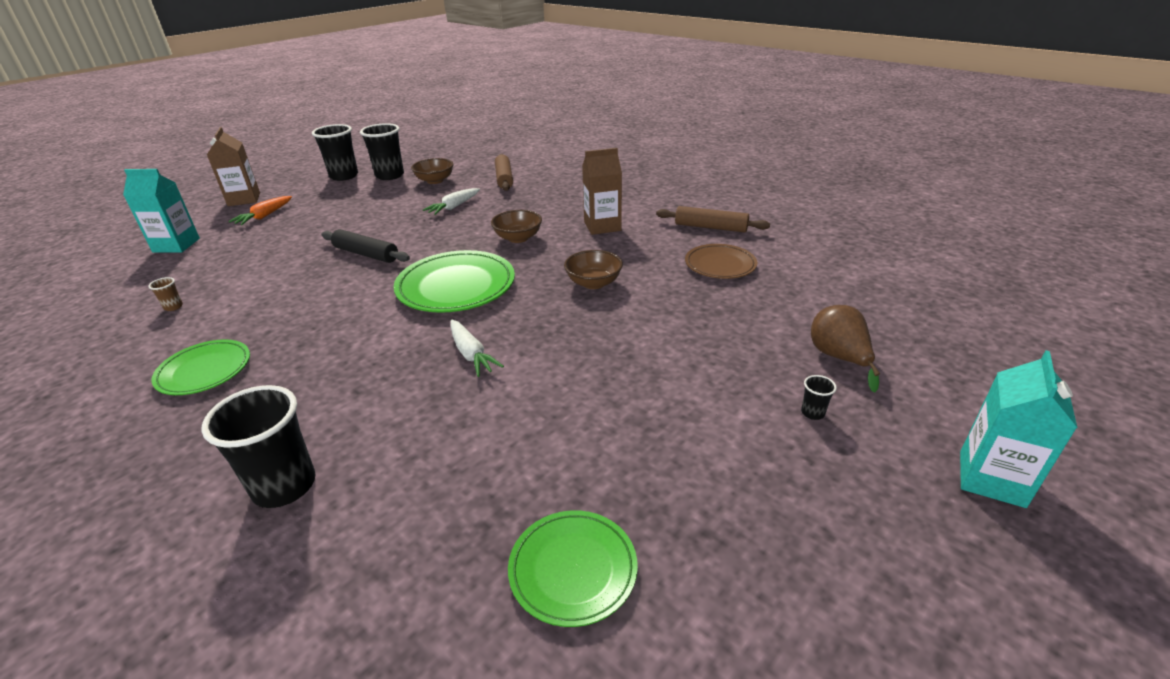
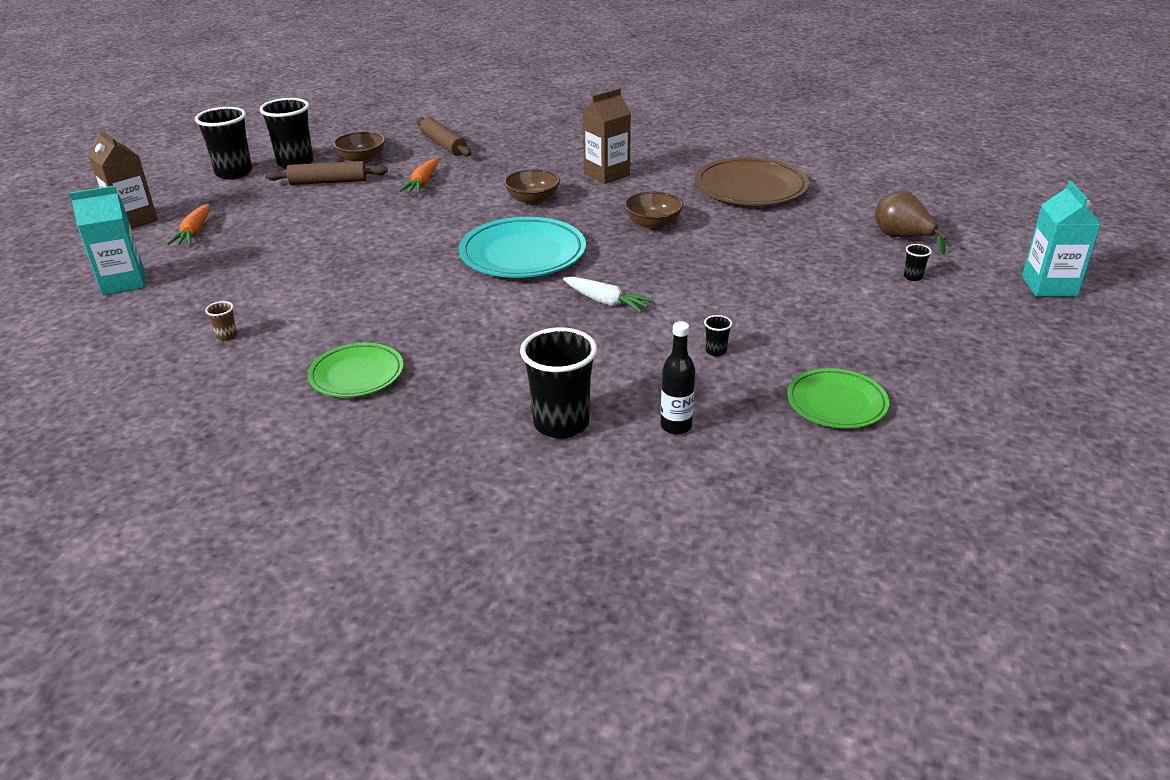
camera: 25 degrees left, 0 degrees up
black rolling pin [322,229,410,263] -> none
green plate [394,250,515,313] -> turquoise plate [459,217,586,278]
white carrot [423,188,480,215] -> orange carrot [399,159,438,193]
brown rolling pin [656,206,770,233] -> brown rolling pin moved to [265,161,388,185]
brown plate [685,244,757,279] -> brown plate [694,157,809,206], size x1.62
none -> black bottle [661,321,695,435]
none -> black cup [704,315,732,357]

